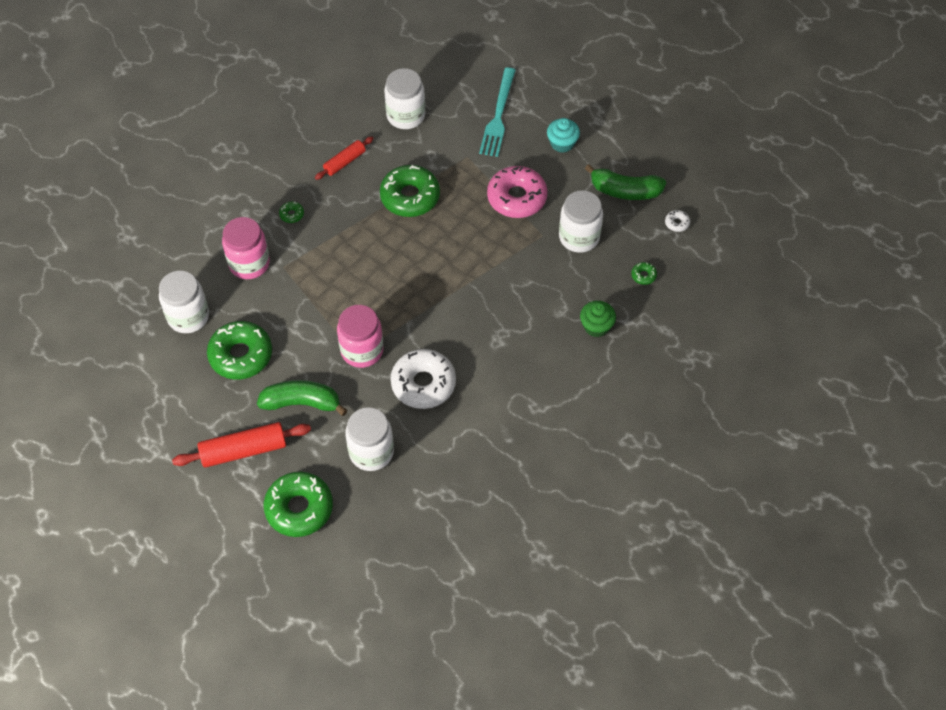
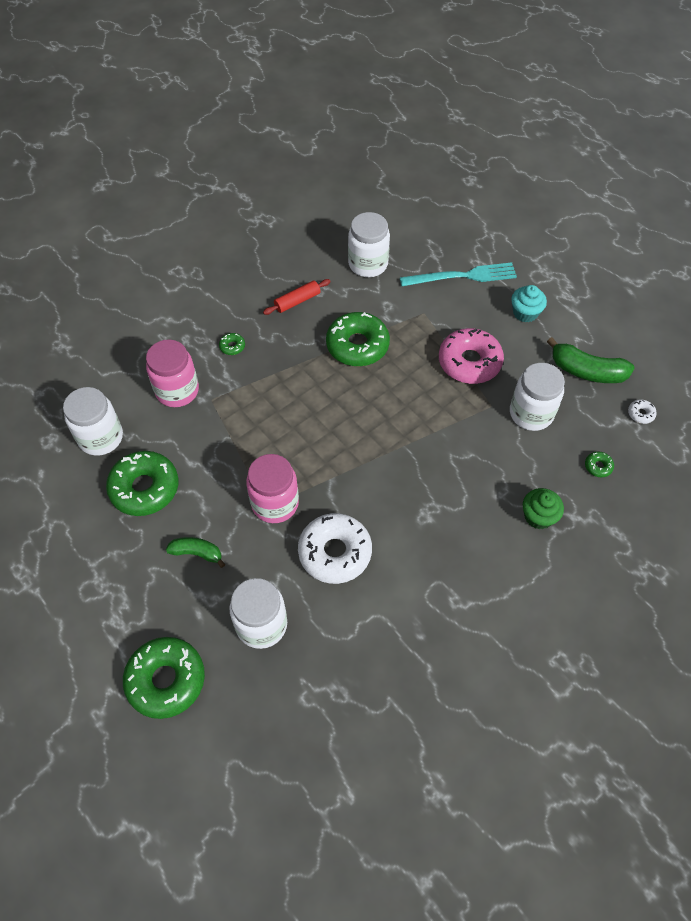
camera: 10 degrees right, 0 degrees up
red rolling pin [172,422,311,468] -> none
green banana [257,380,348,416] -> green banana [166,537,225,568], size x0.61
turquoise fork [479,67,516,157] -> turquoise fork turned 120 degrees counterclockwise [400,262,517,286]

